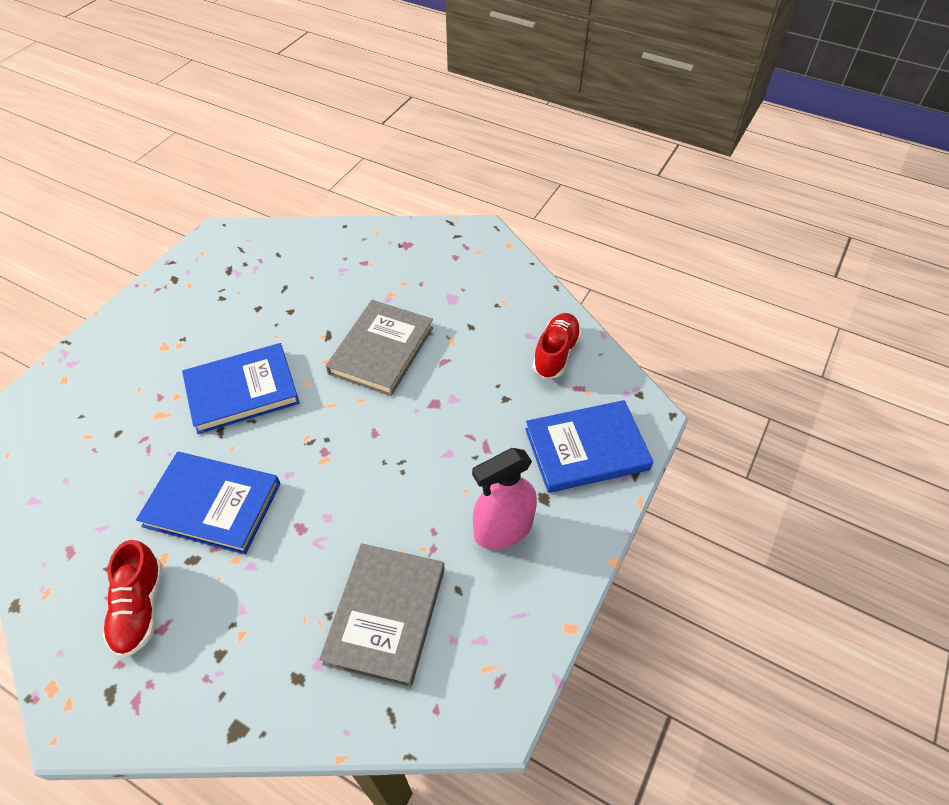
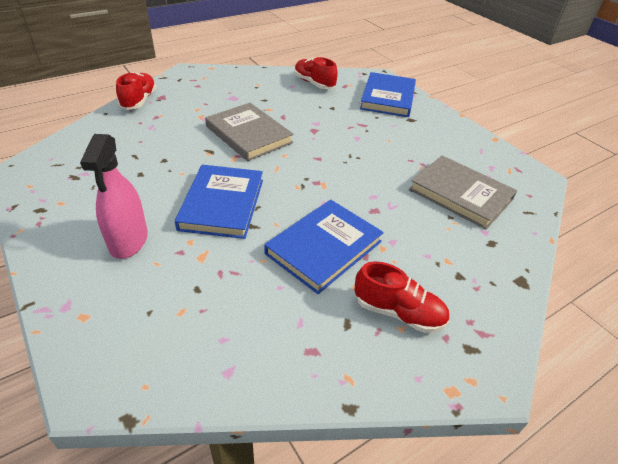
camera: 65 degrees left, 10 degrees down
pink spray bottle [472,448,537,549] -> pink spray bottle moved to [80,134,148,259]
none -> red shoe [116,72,157,110]

